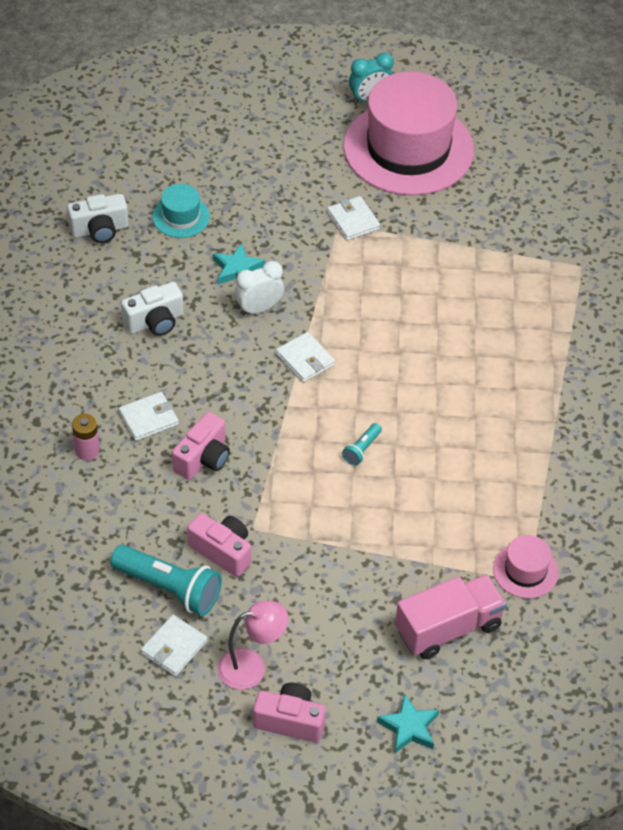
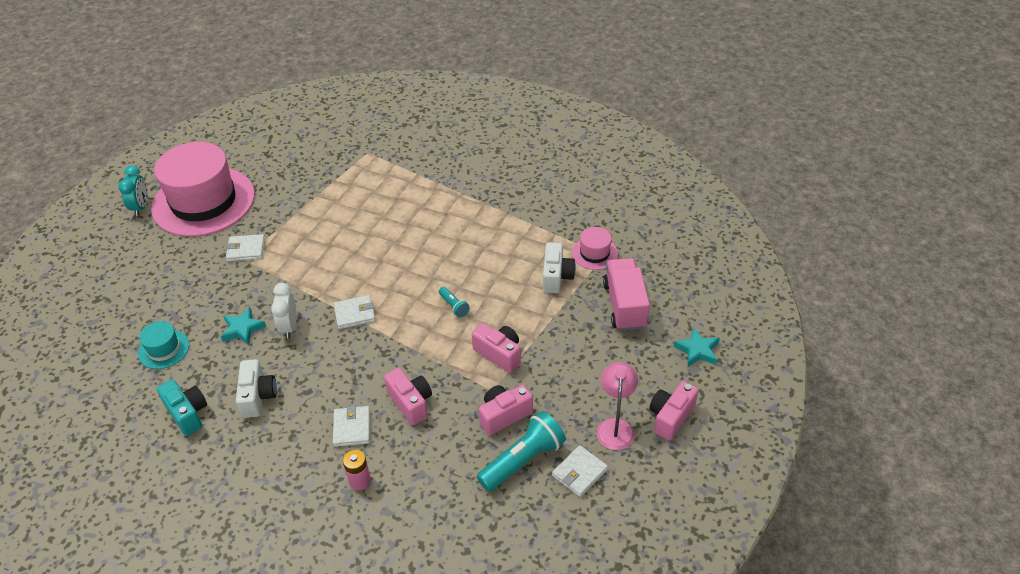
camera: 65 degrees left, 5 degrees down
white camera [67,194,128,243] -> white camera moved to [543,243,576,293]
white wallet [141,615,208,676] -> white wallet turned 75 degrees clockwise [552,445,608,497]
none -> turquoise camera [157,379,207,436]
none -> pink camera [471,323,521,373]

